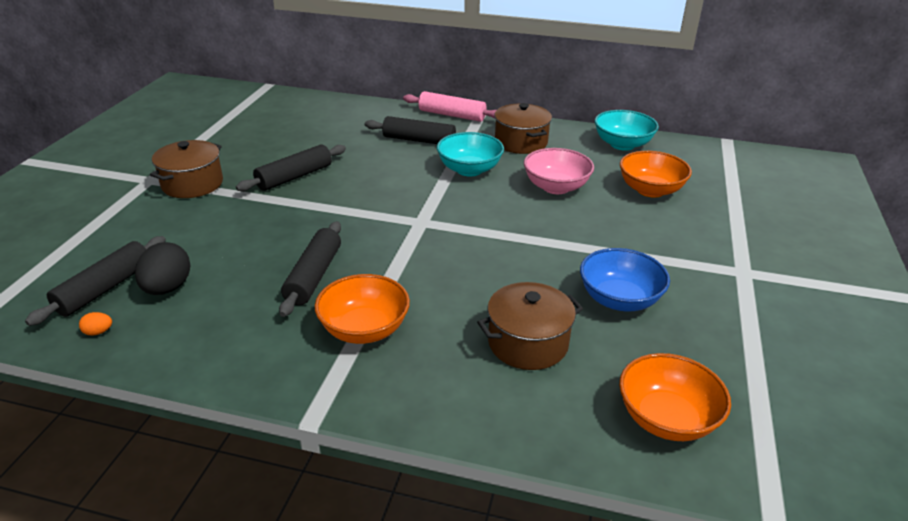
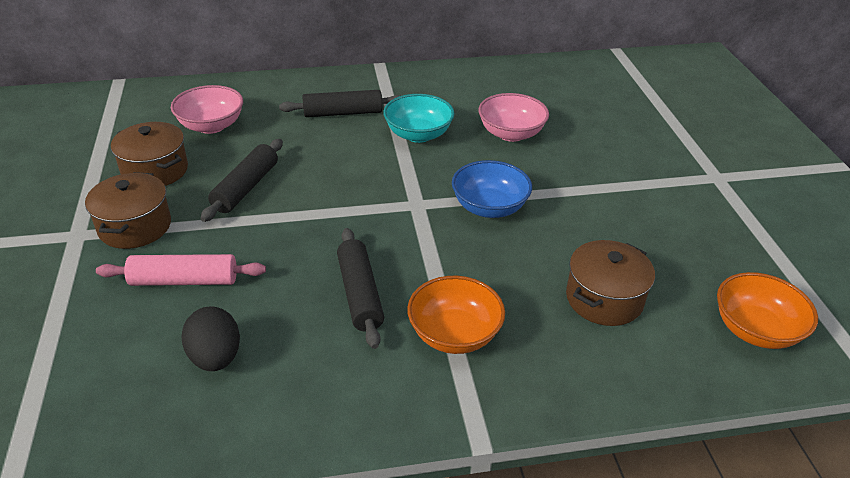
camera: 25 degrees left, 5 degrees up
black rolling pin [25,236,166,326] -> none
orange egg [79,312,112,336] -> none
pink rolling pin [403,91,496,122] -> pink rolling pin moved to [96,254,266,286]
brown pot [494,103,552,154] -> brown pot moved to [111,122,188,186]
blue bowl [580,248,670,311] -> blue bowl moved to [452,160,532,218]
turquoise bowl [595,110,659,151] -> none
orange bowl [620,151,692,197] -> none
none -> pink bowl [171,85,243,134]

